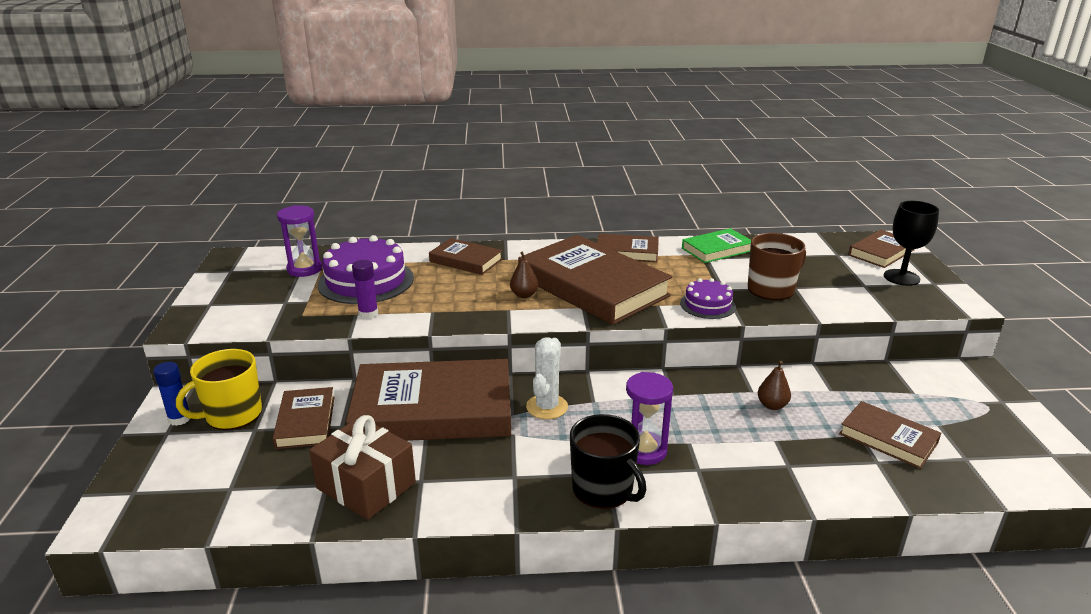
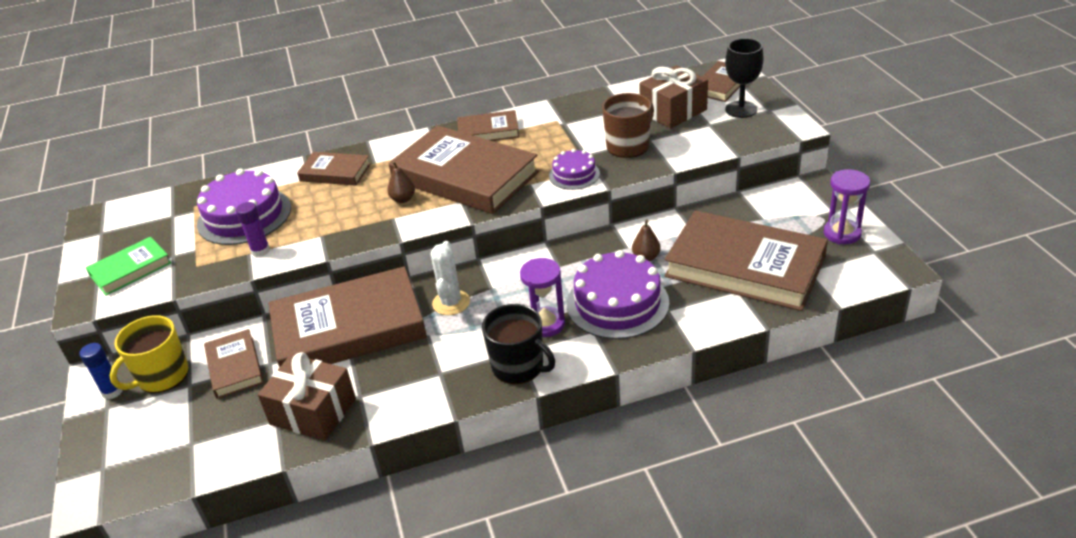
camera: 10 degrees left, 10 degrees up
purple hourglass [277,205,322,277] -> purple hourglass moved to [824,169,870,244]
green book [682,228,751,263] -> green book moved to [86,237,171,296]
brown book [839,401,941,469] -> brown book [665,210,828,311], size x2.00
none -> purple cake [567,250,669,339]
none -> brown gift [639,65,708,129]

